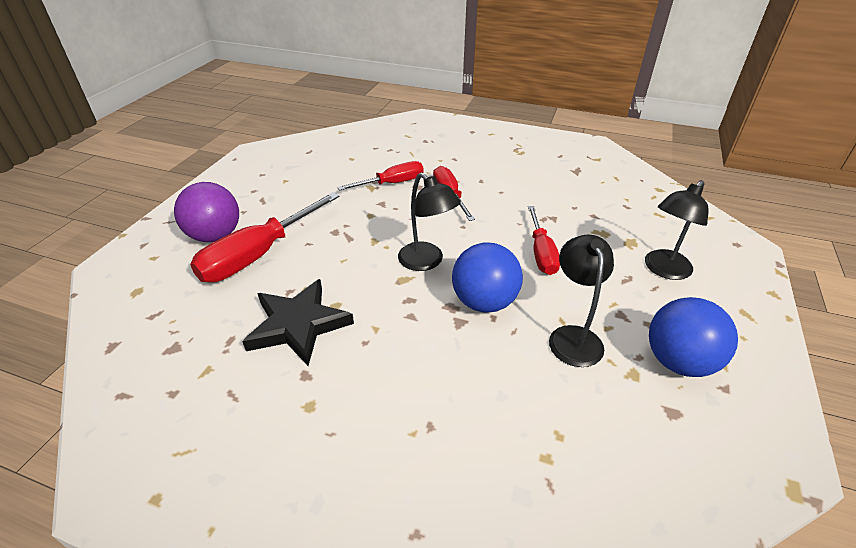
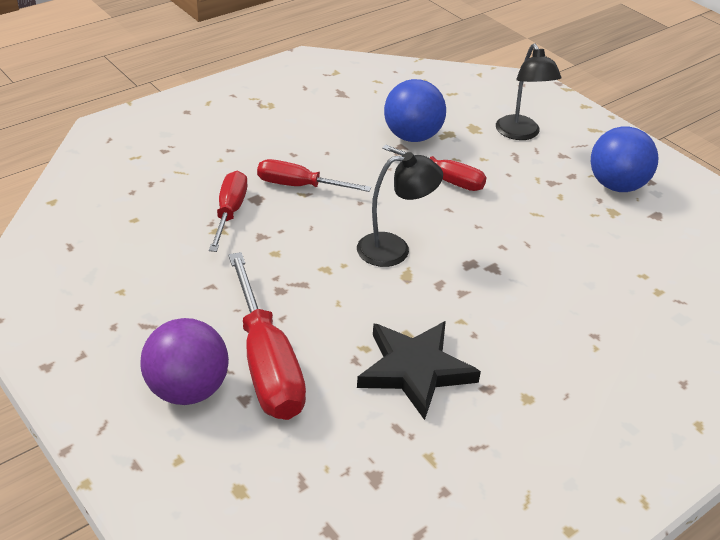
camera: 60 degrees left, 0 degrees up
blue ball [452,243,523,313] -> blue ball moved to [384,79,446,142]
black lamp [549,234,614,367] -> none

